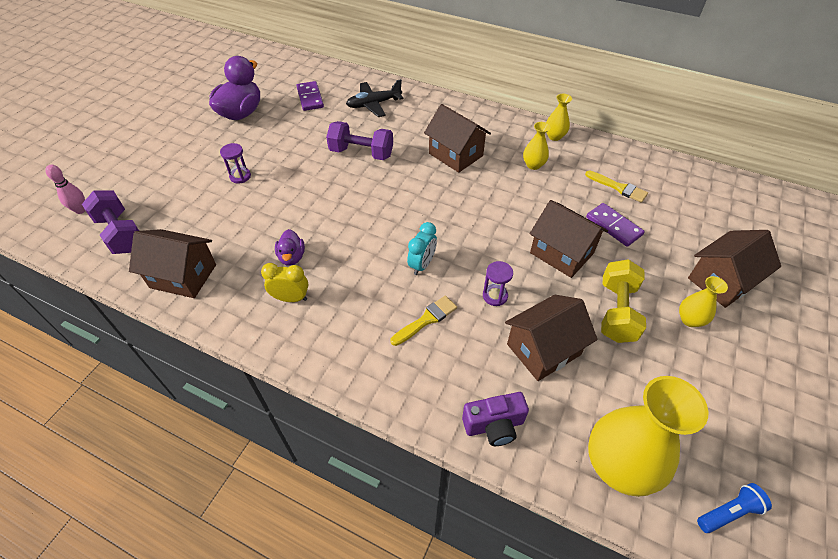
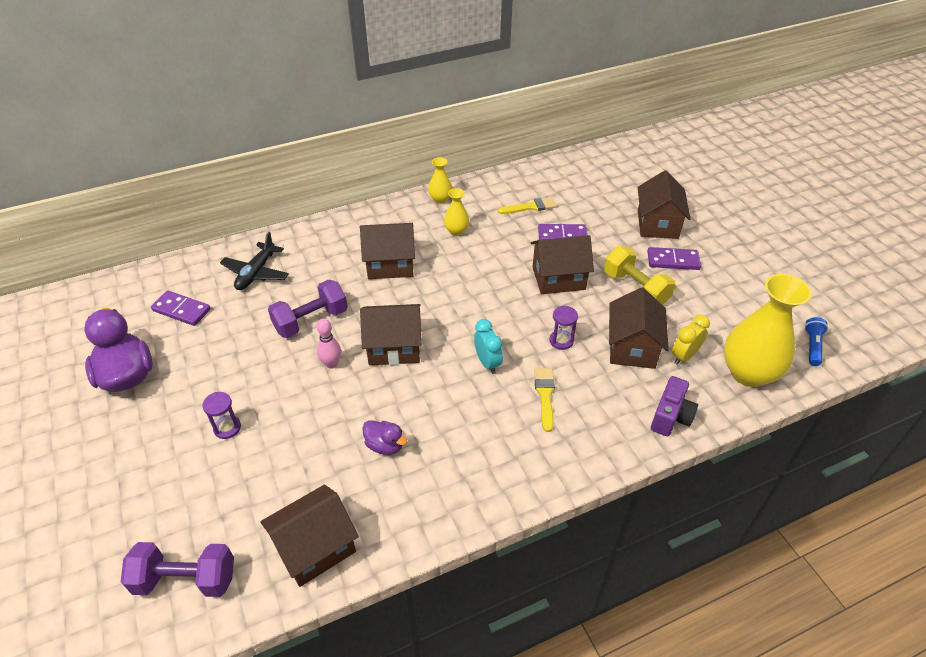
camera: 50 degrees left, 5 degrees down
pink bowling pin [45,165,85,214] -> pink bowling pin moved to [317,318,341,369]
yellow clock [261,263,308,302] -> yellow clock moved to [672,315,710,365]
yellow vase [679,276,728,327] -> purple domino [647,247,701,270]
none -> brown house [360,304,422,365]

